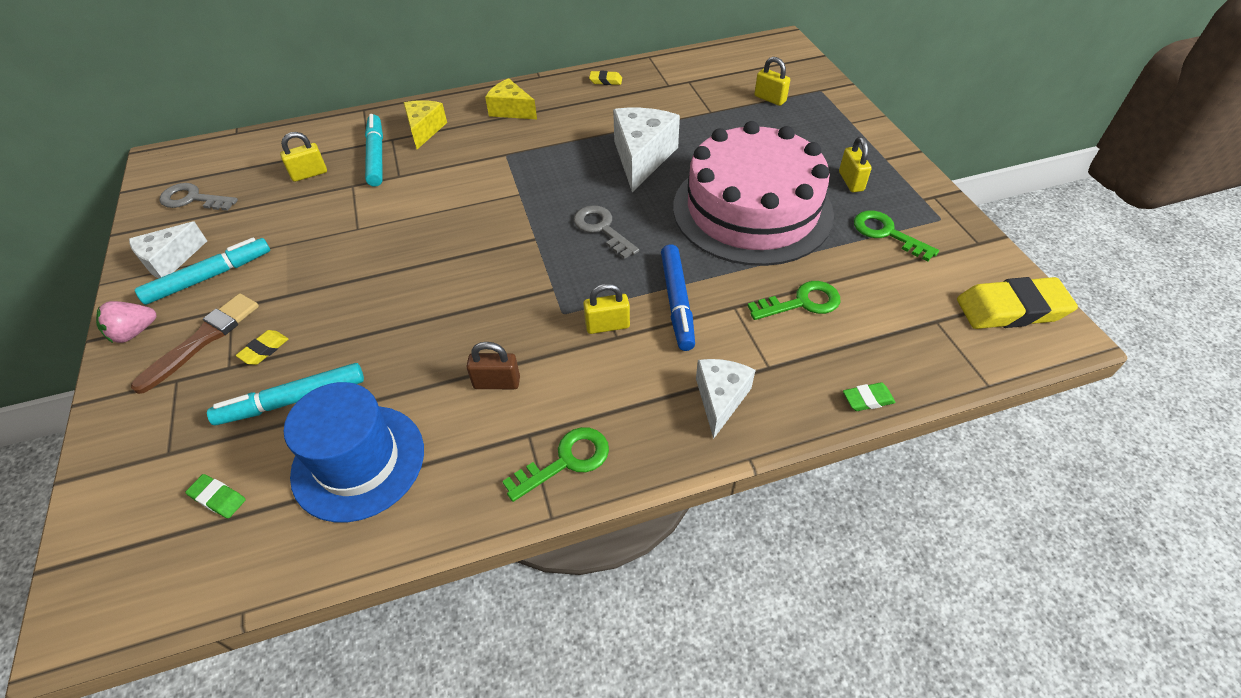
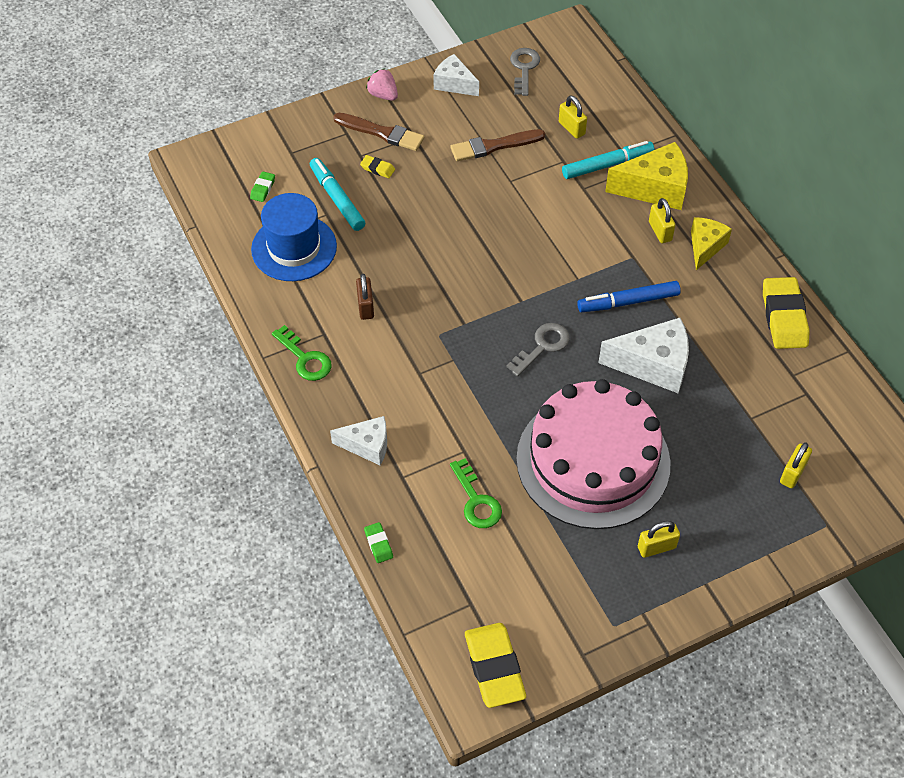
camera: 80 degrees right, 5 degrees up
turquoise marker [135,237,270,305] -> none
yellow cheese [404,100,447,149] -> yellow cheese [605,142,688,210], size x1.59
yellow padlock [583,283,630,334] -> yellow padlock moved to [649,198,675,243]
yellow eraser [589,71,622,85] -> yellow eraser [763,277,810,349], size x2.18
blue marker [661,244,695,351] -> blue marker moved to [577,281,681,313]
green key [854,211,939,261] -> none
none -> brown brush [450,129,545,161]

